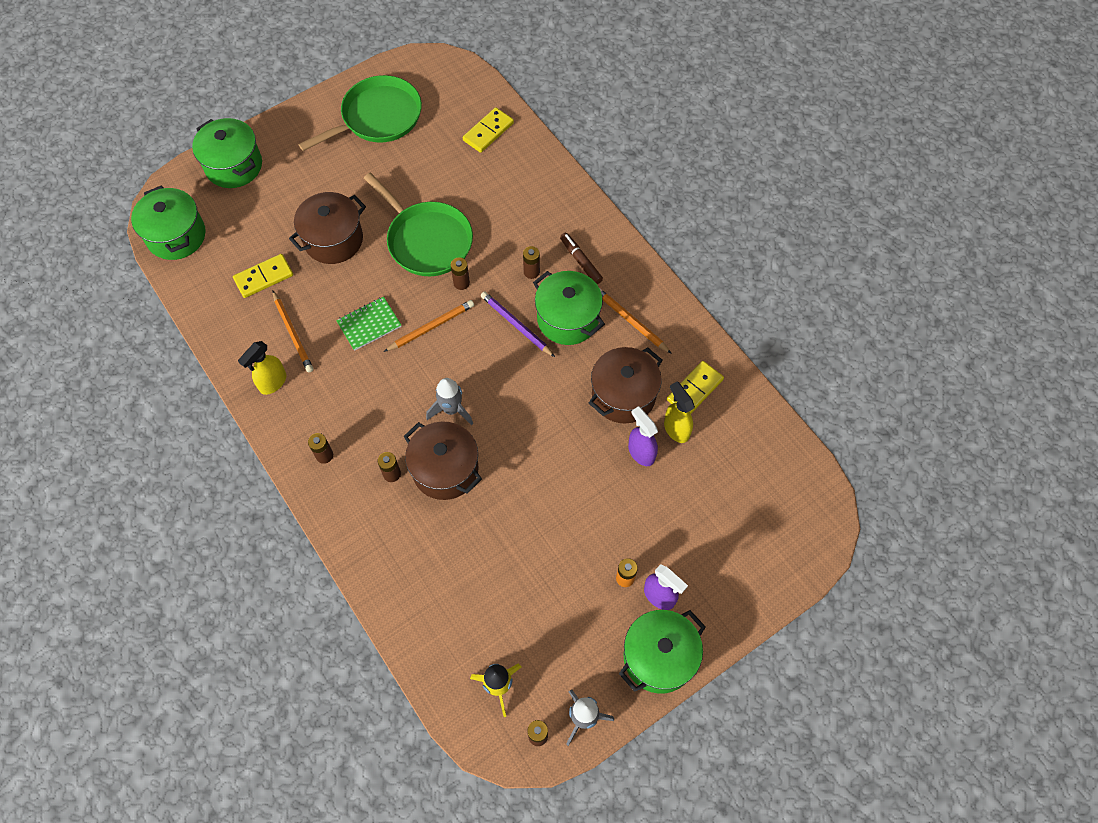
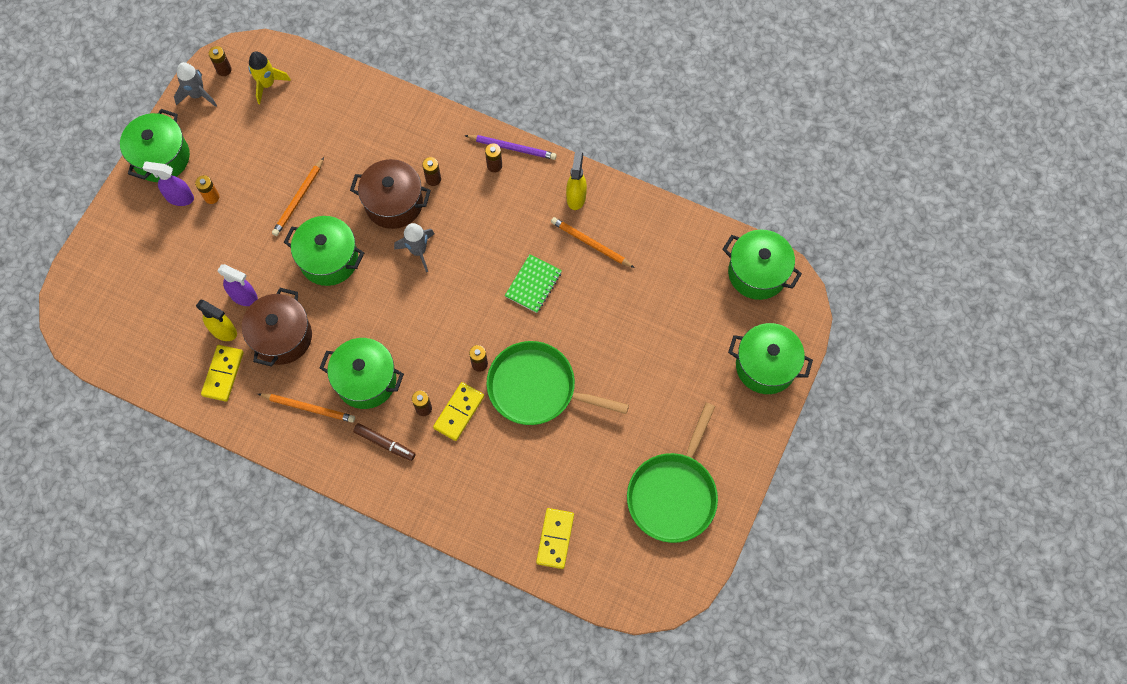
camera: 150 degrees right, 5 degrees up
yellow domino [233,254,293,298] -> yellow domino moved to [433,382,484,441]
brown pot [289,192,366,264] -> none
orange pencil [384,300,474,352] -> orange pencil moved to [272,157,324,236]
purple pencil [481,292,555,357] -> purple pencil moved to [464,135,557,160]
none -> green pot [284,216,364,286]

